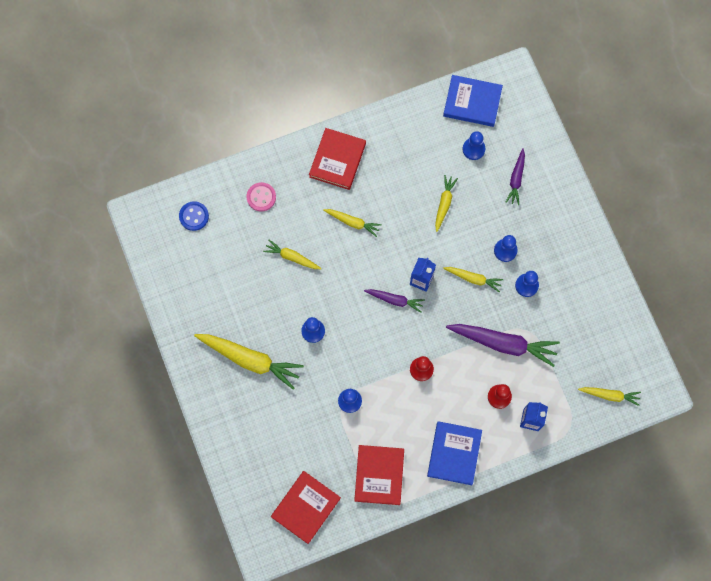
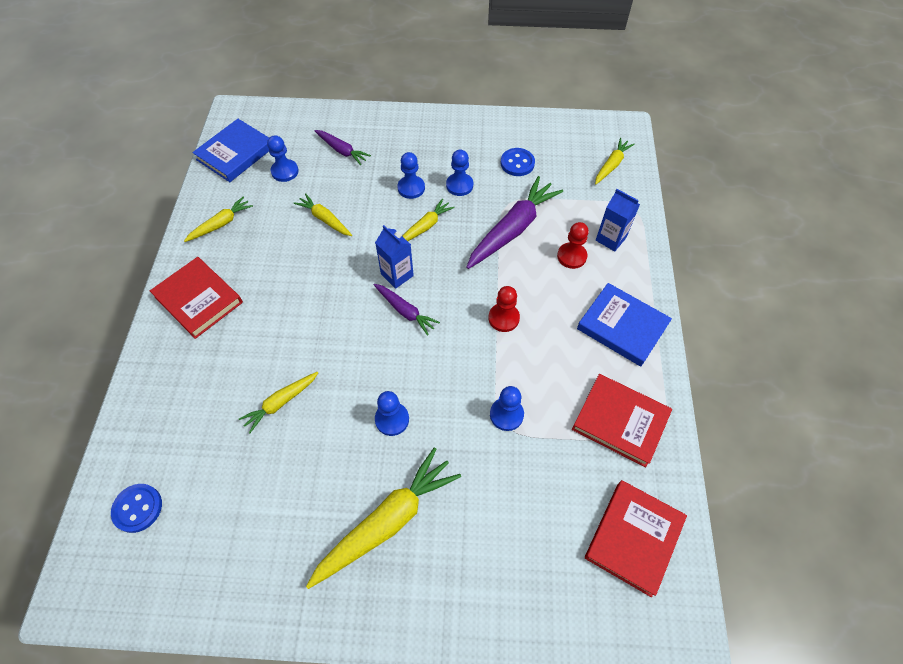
camera: 65 degrees left, 15 degrees down
pink button [247,182,276,212] -> none
red book [271,471,341,544] -> red book turned 60 degrees clockwise [585,480,687,597]
yellow carrot [323,209,382,237] -> yellow carrot moved to [184,196,253,242]
purple carrot [364,289,425,313] -> purple carrot turned 90 degrees clockwise [374,284,440,335]
none -> blue button [501,148,535,176]

